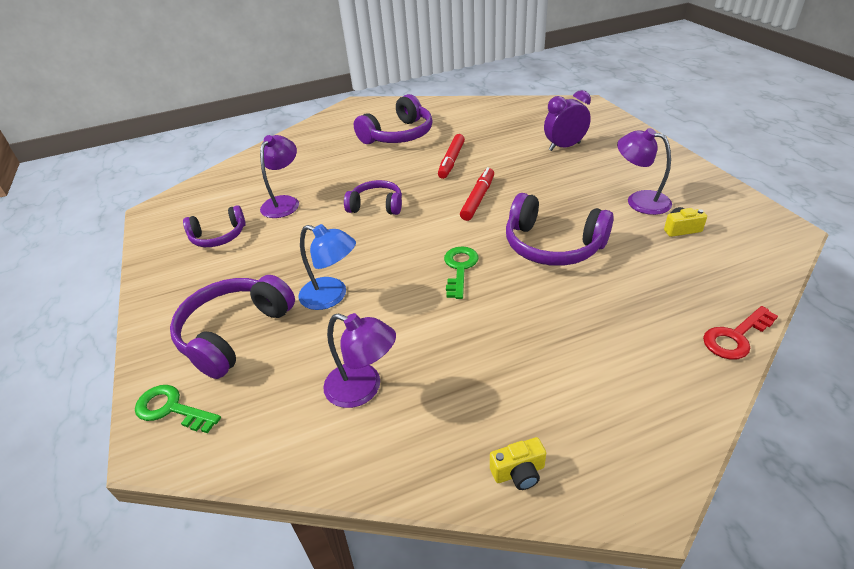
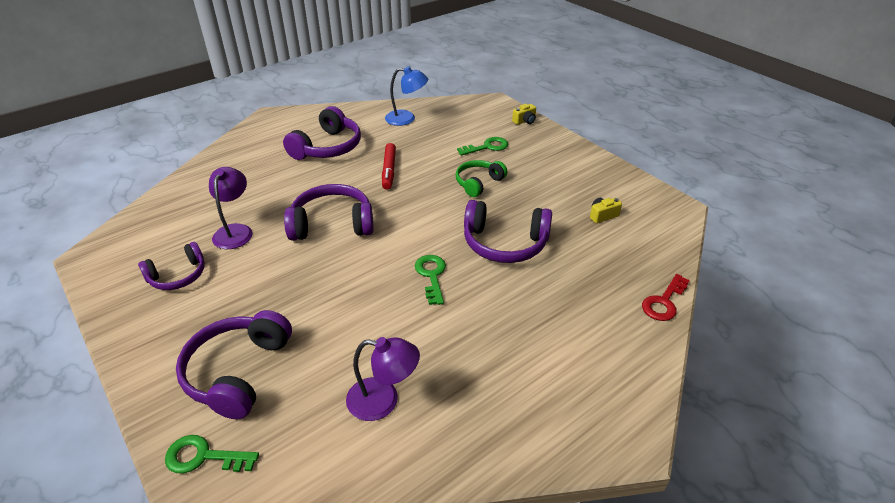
camera: 20 degrees left, 0 degrees up
blue lamp [298,224,356,310] -> blue lamp moved to [385,66,428,126]
purple headphones [344,180,402,215] -> purple headphones [284,184,374,241], size x1.58
red marker [460,167,494,221] -> none
yellow camera [490,437,546,490] -> yellow camera moved to [512,104,536,125]
purple clock [544,90,591,151] -> green key [457,137,508,156]
purple lamp [617,128,672,215] -> none
none -> green headphones [456,160,507,197]

